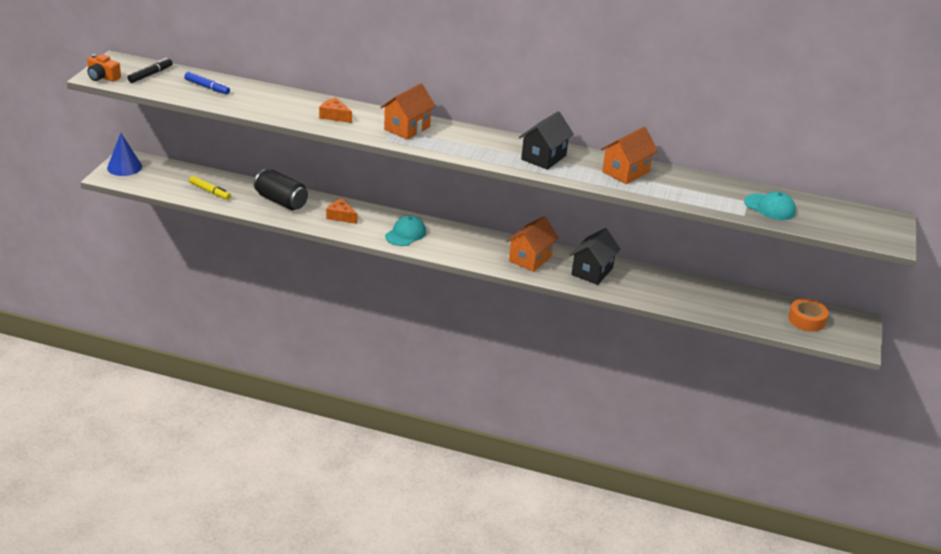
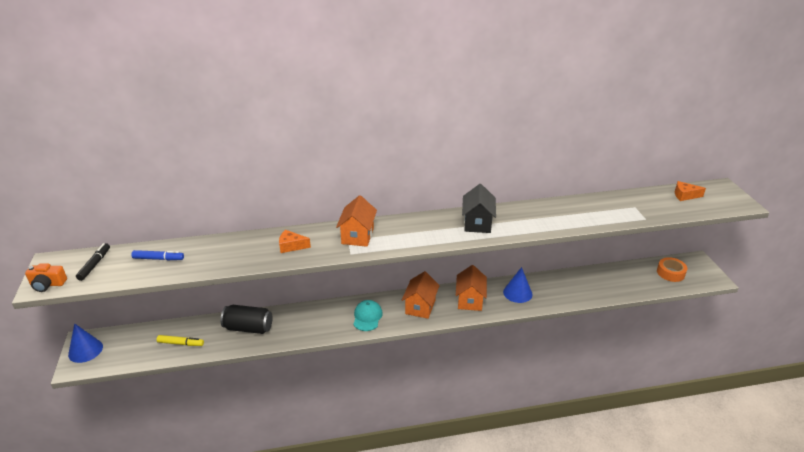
camera: 25 degrees left, 0 degrees up
orange cheese [326,199,357,224] -> orange cheese moved to [675,181,706,201]
black house [570,228,621,285] -> blue cone [503,267,532,303]
orange house [601,127,658,184] -> orange house moved to [402,271,440,319]
turquoise cap [744,191,796,220] -> none

